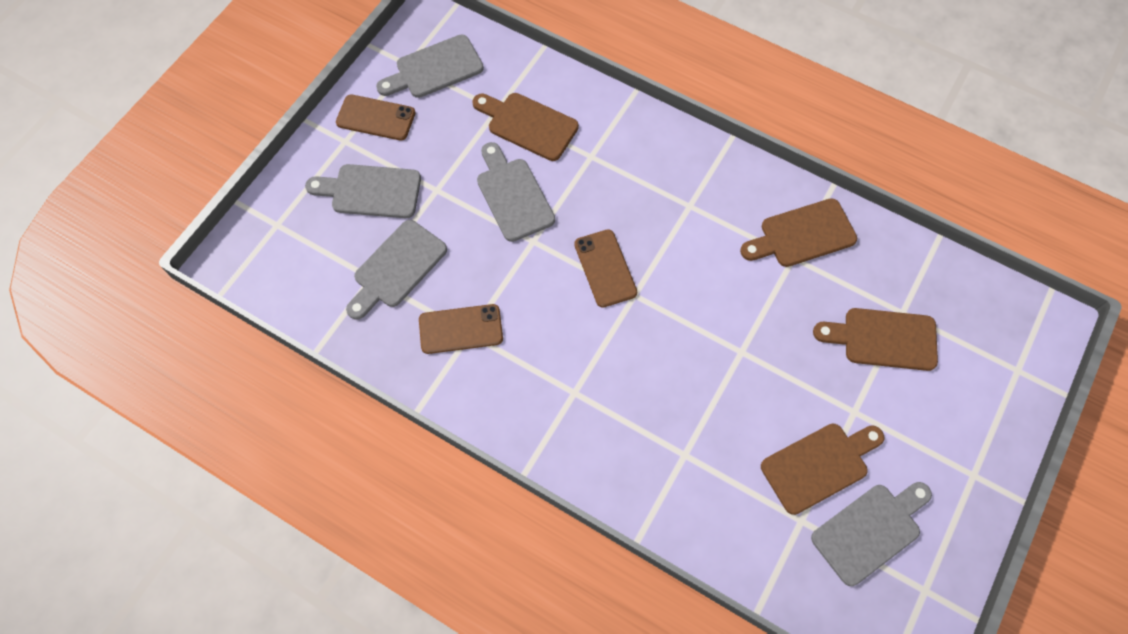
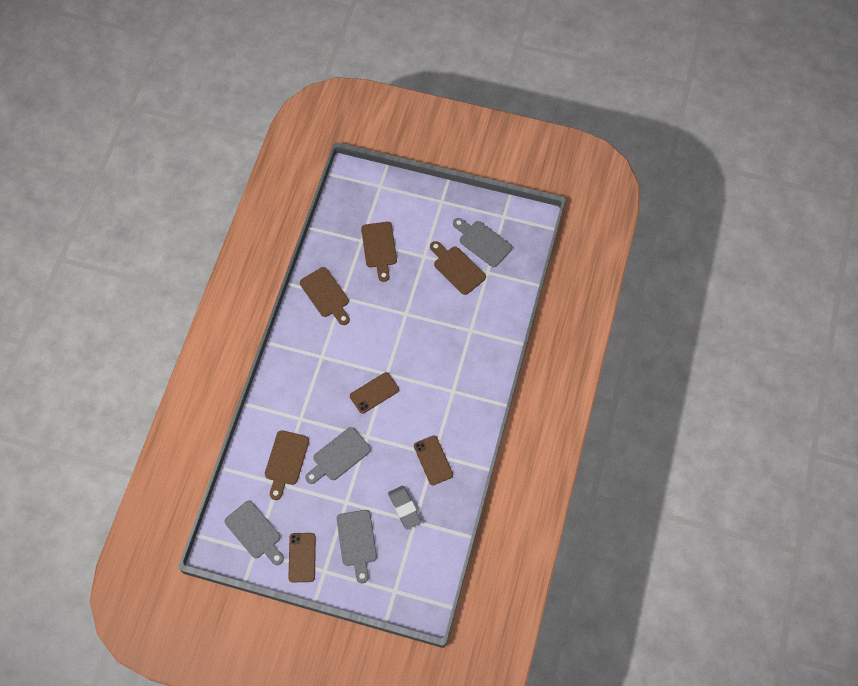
camera: 105 degrees left, 0 degrees up
grey cutting board [346,220,447,320] -> grey eraser [388,486,422,530]

